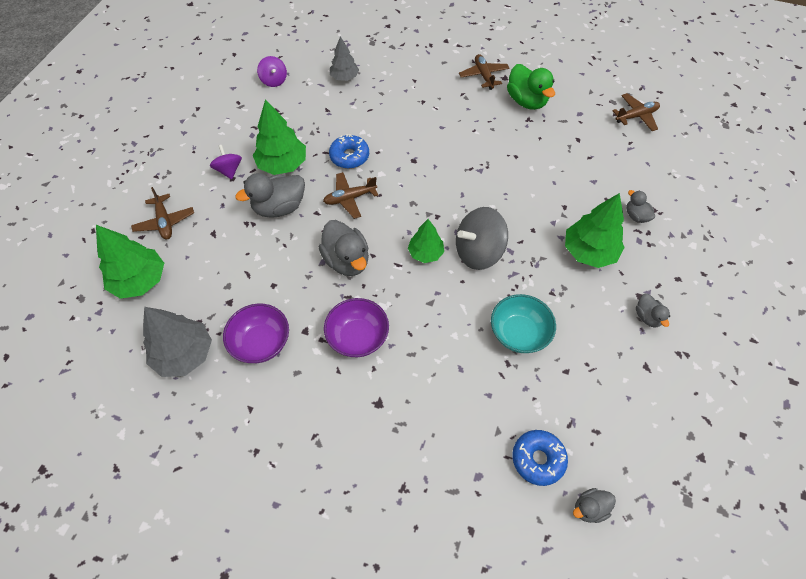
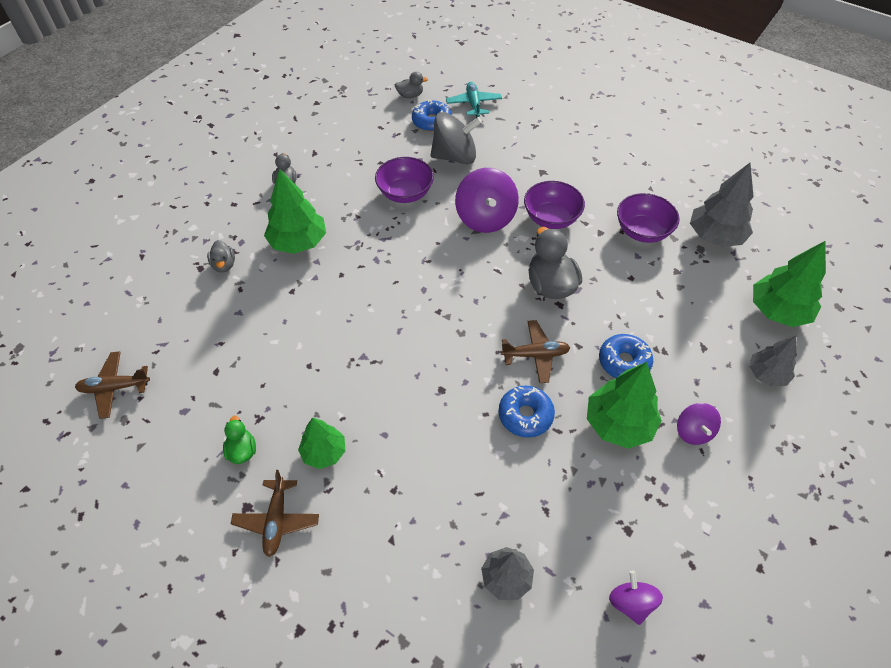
camera: 165 degrees left, 5 degrees down
brown plane [131,187,194,239] -> grey tree [749,336,797,387]
grey duck [235,173,305,218] -> blue donut [599,334,653,378]
green tree [408,219,444,263] -> green tree moved to [298,418,346,469]
grey spinning top [456,207,508,270] -> grey spinning top moved to [431,112,482,165]
turquoise bowl [491,294,556,353] -> purple bowl [375,157,434,203]
green duck [507,64,555,110] -> green duck [223,416,256,464], size x0.54
none -> turquoise plane [446,82,502,118]
none -> purple spinning top [455,168,519,233]

